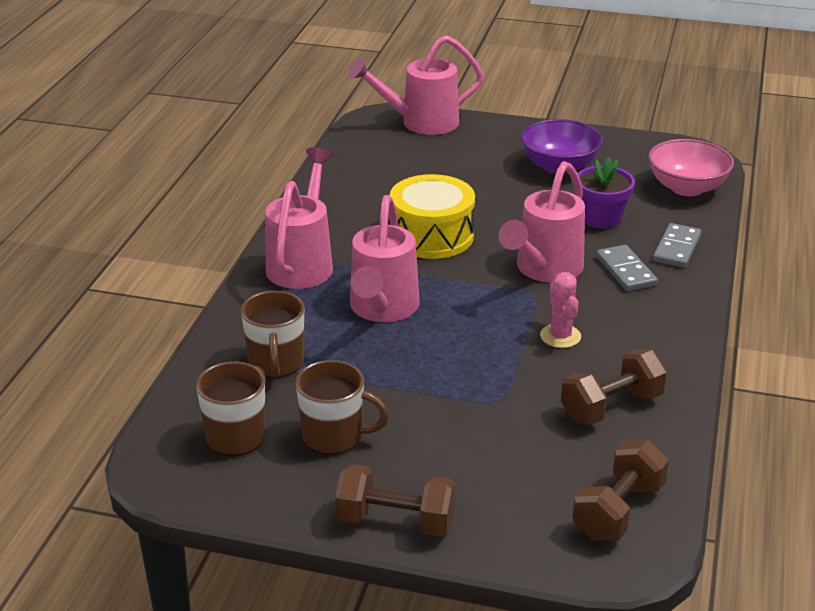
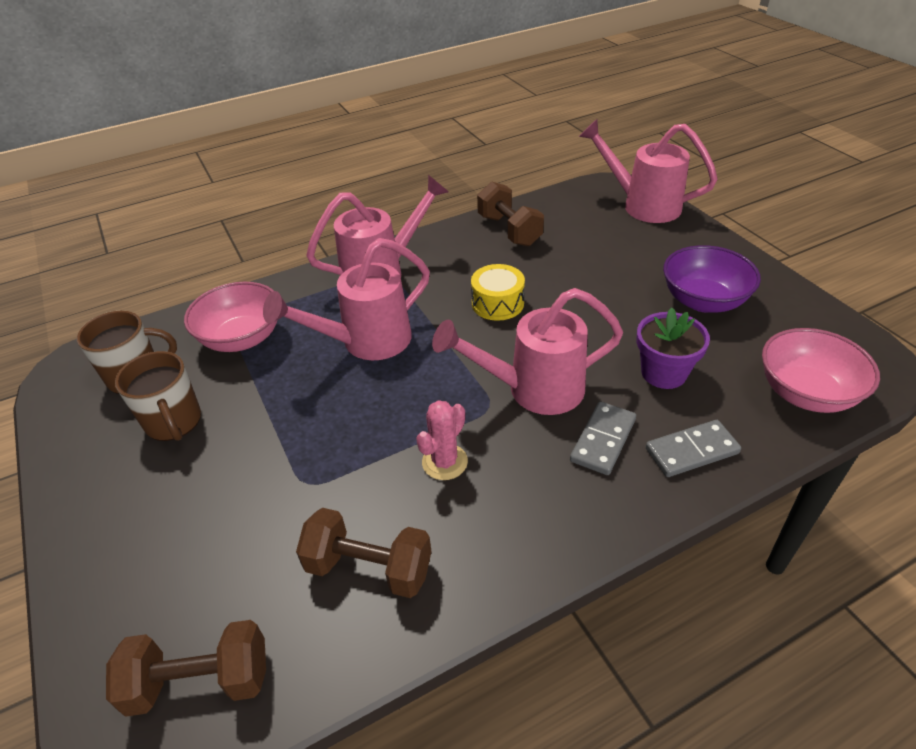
camera: 50 degrees right, 10 degrees up
brown mug [241,291,304,378] -> pink bowl [184,282,277,352]
brown dumbbell [335,464,456,537] -> brown dumbbell moved to [477,182,544,246]
yellow drum [390,174,475,259] -> yellow drum [471,264,525,321], size x0.62

